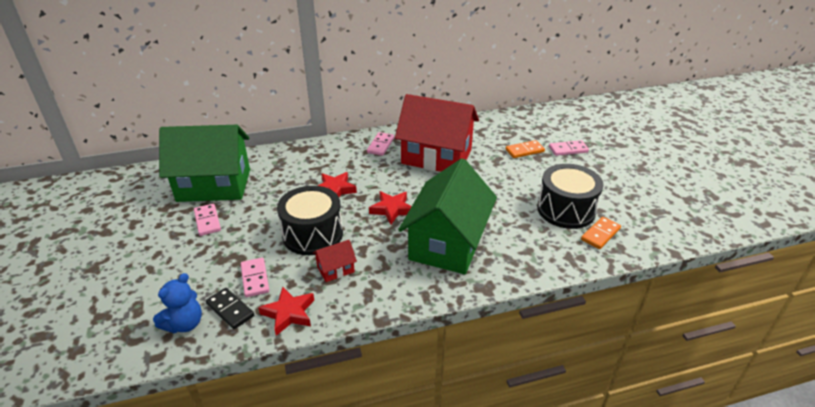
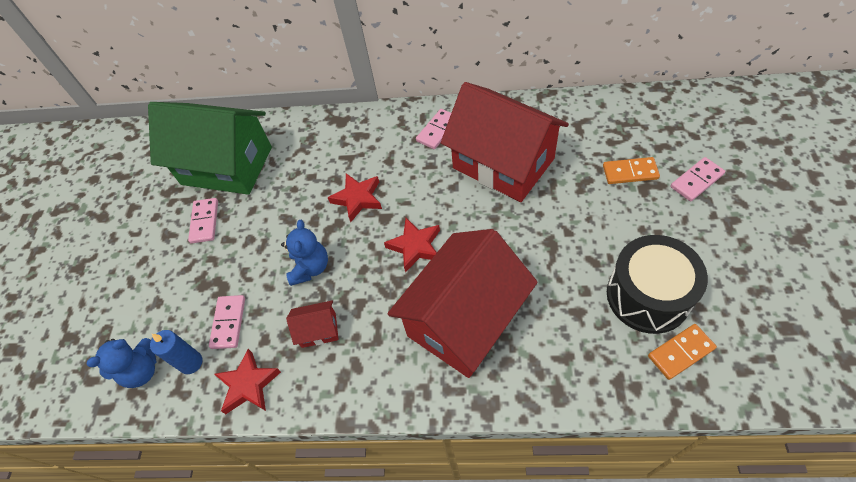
camera: 25 degrees right, 20 degrees up
black domino [206,288,254,329] -> blue candle [150,330,202,374]
black drum [277,186,343,255] -> blue teddy bear [281,220,328,286]
green house [398,158,497,274] -> red house [387,229,538,378]
pink domino [549,140,589,156] -> pink domino turned 45 degrees counterclockwise [671,157,725,202]

